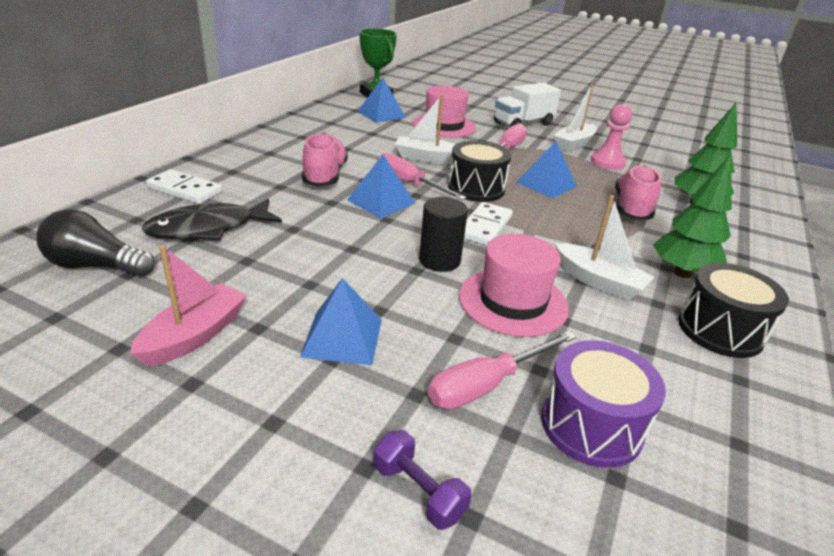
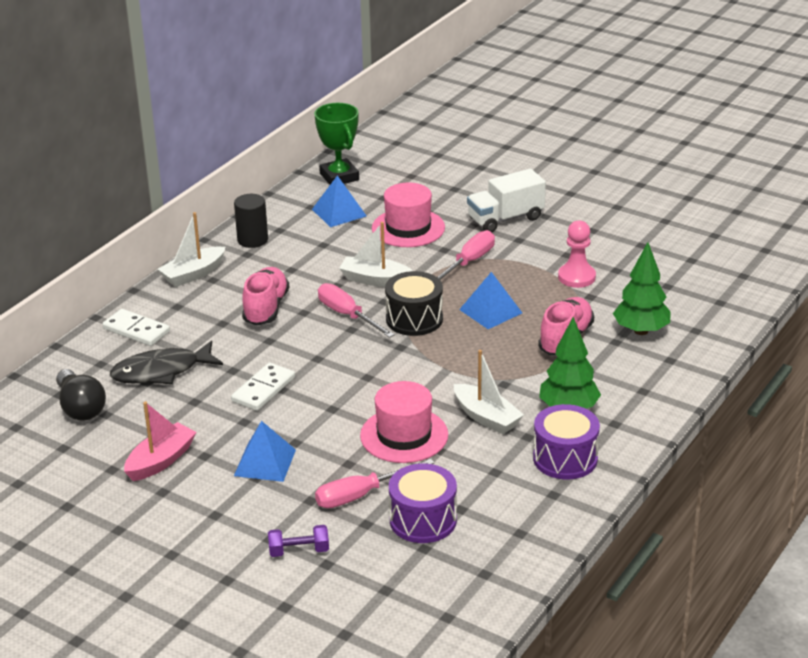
camera: 10 degrees right, 0 degrees up
black light bulb [36,209,155,276] -> black light bulb turned 135 degrees counterclockwise [56,369,106,420]
blue pyramid [347,155,415,218] -> none
purple dumbbell [374,430,472,530] -> purple dumbbell turned 60 degrees counterclockwise [268,525,329,557]
black cylinder [419,197,468,272] -> black cylinder moved to [234,194,268,248]
white domino [464,202,513,246] -> white domino moved to [231,363,295,411]
white boat [553,84,597,152] -> white boat moved to [158,212,225,287]
black drum [678,263,789,358] -> purple drum [533,404,600,479]

